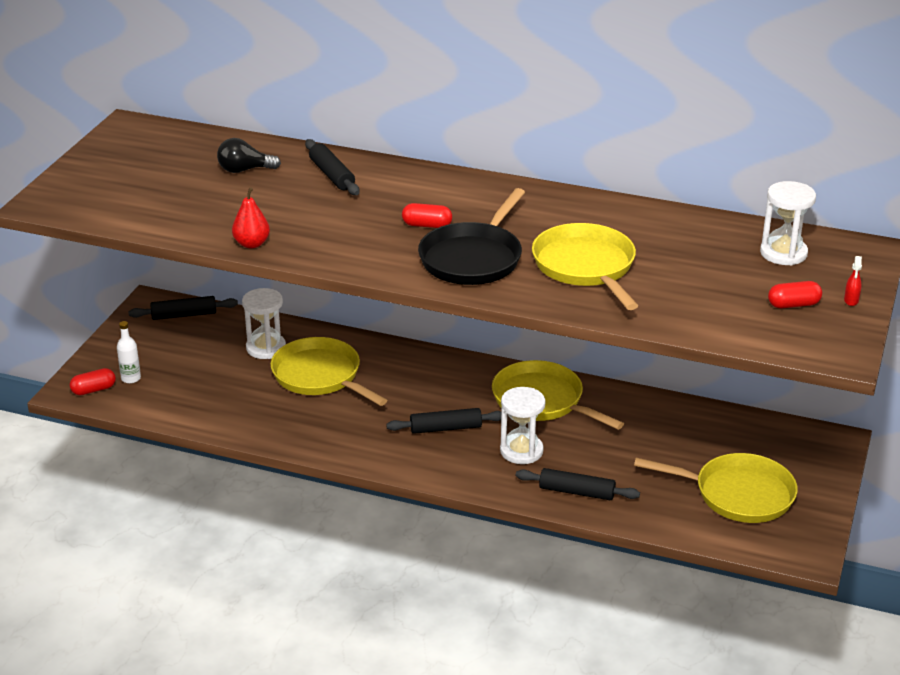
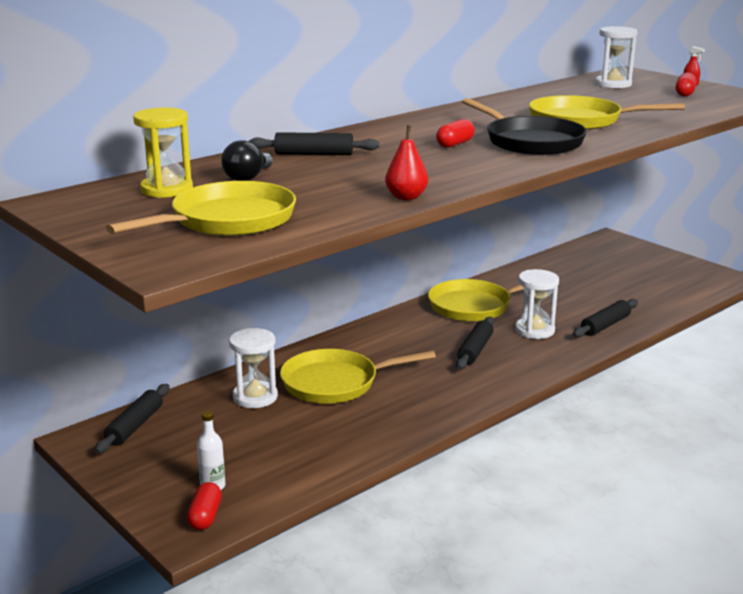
camera: 60 degrees left, 10 degrees down
yellow pan [634,453,798,523] -> yellow pan moved to [106,181,296,236]
none -> yellow hourglass [133,107,193,198]

